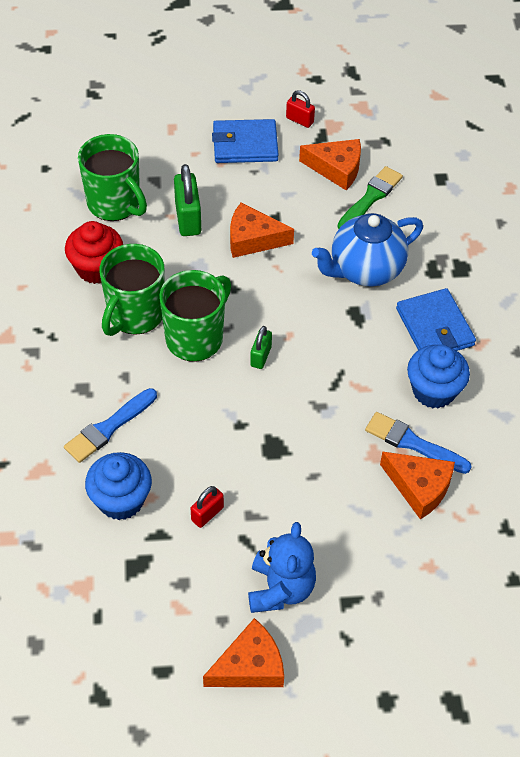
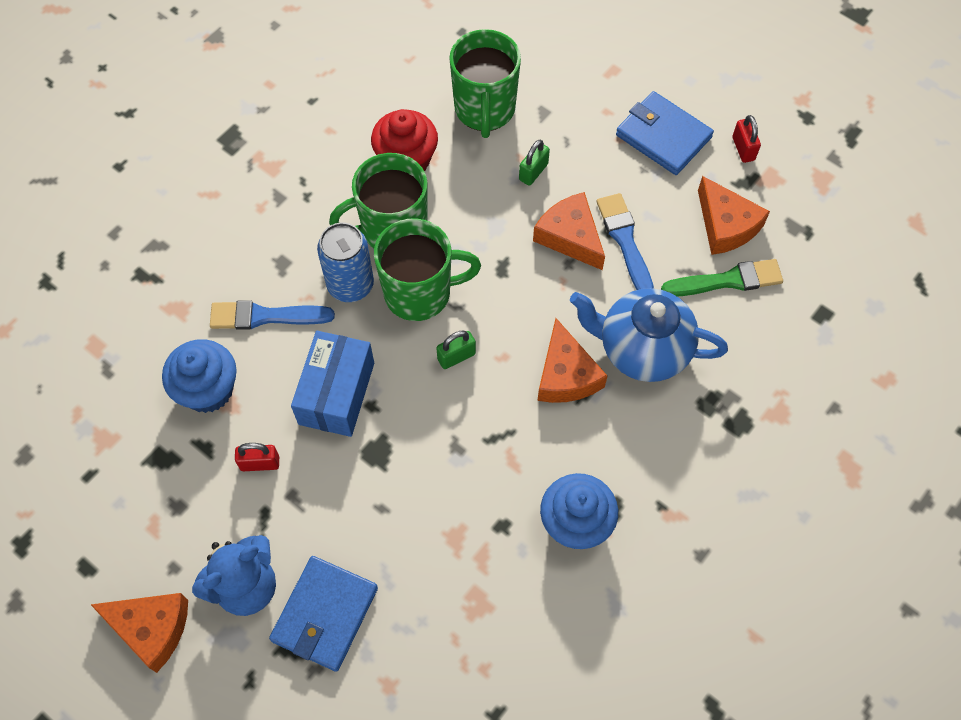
camera: 45 degrees right, 10 degrees up
green padlock [174,164,201,236] -> green padlock [519,140,550,186], size x0.59
blue brush [365,412,472,474] -> blue brush moved to [596,193,654,290]
orange cheese [380,451,455,519] -> orange cheese moved to [537,318,607,403]
blue wallet [396,288,476,351] -> blue wallet moved to [269,556,378,672]
none -> blue box [291,331,374,437]
none -> blue can [317,223,374,302]

